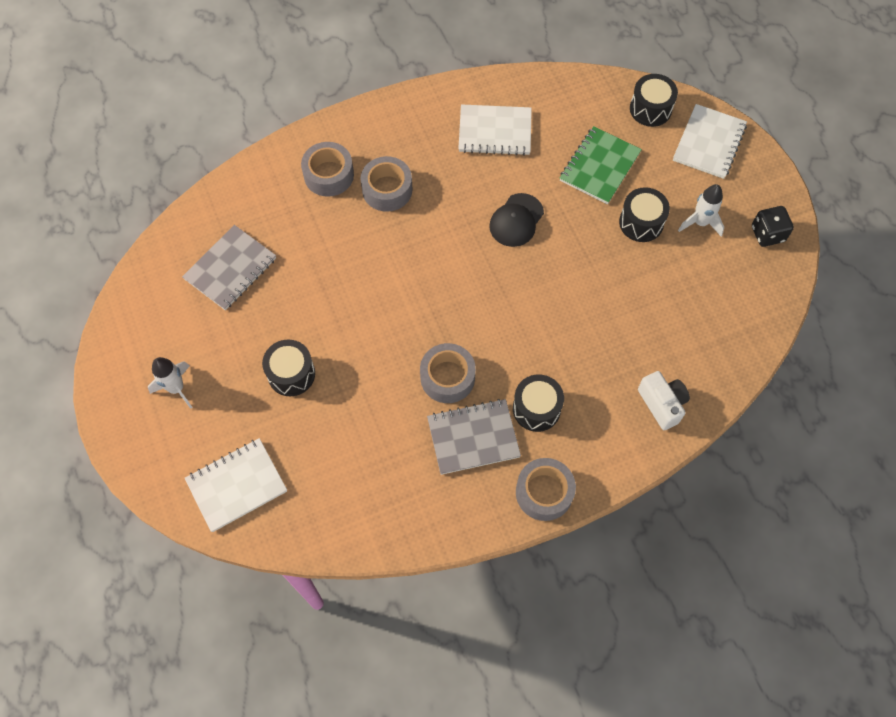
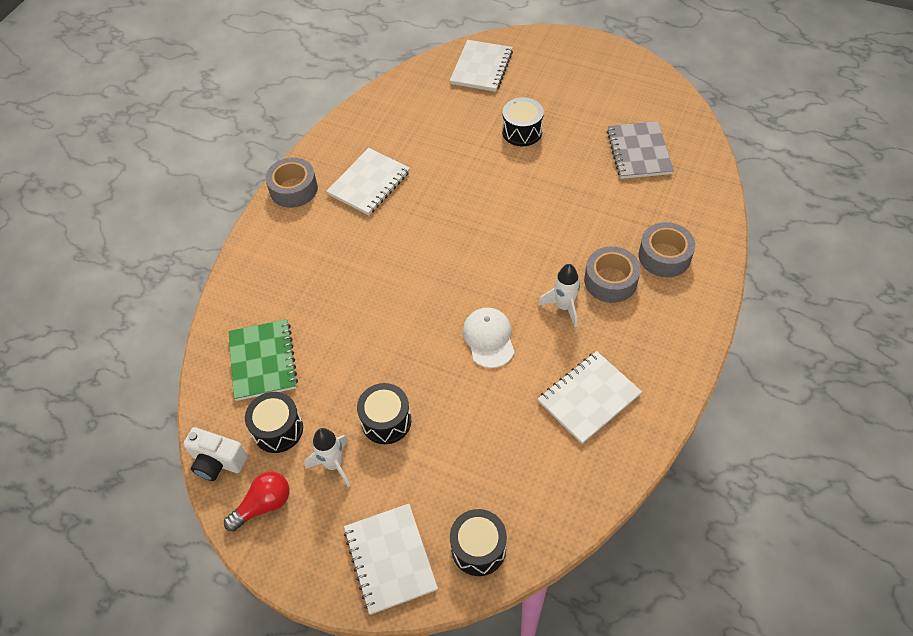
camera: 140 degrees right, 10 degrees down
white rocket [148,357,192,409] -> white rocket moved to [538,264,580,327]
grey tape [420,343,476,403] -> none
grey notebook [427,399,521,475] -> white notebook [326,148,410,215]
black cap [489,193,544,247] -> white cap [463,308,515,368]
black drum [513,375,564,432] -> black drum moved to [245,392,303,453]
green notebook [560,126,642,204] -> green notebook moved to [228,319,298,401]
white camera [638,371,690,430] -> white camera moved to [183,427,248,481]
black dice [752,206,794,247] -> red light bulb [224,471,289,532]

